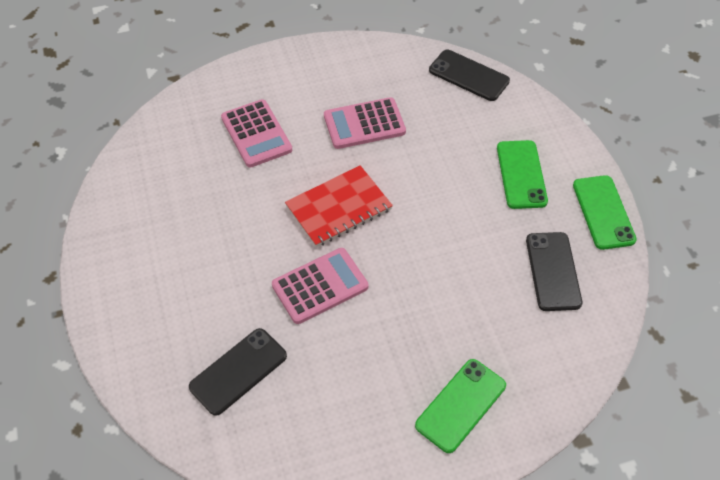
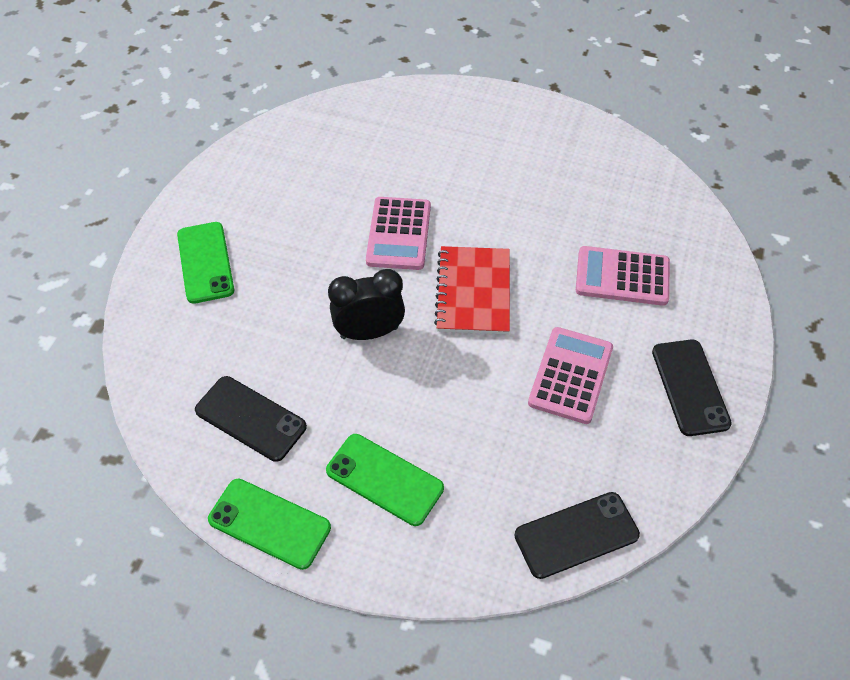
camera: 125 degrees right, 0 degrees up
black phone [189,328,287,416] -> black phone moved to [652,340,732,436]
none -> black clock [328,269,405,340]

